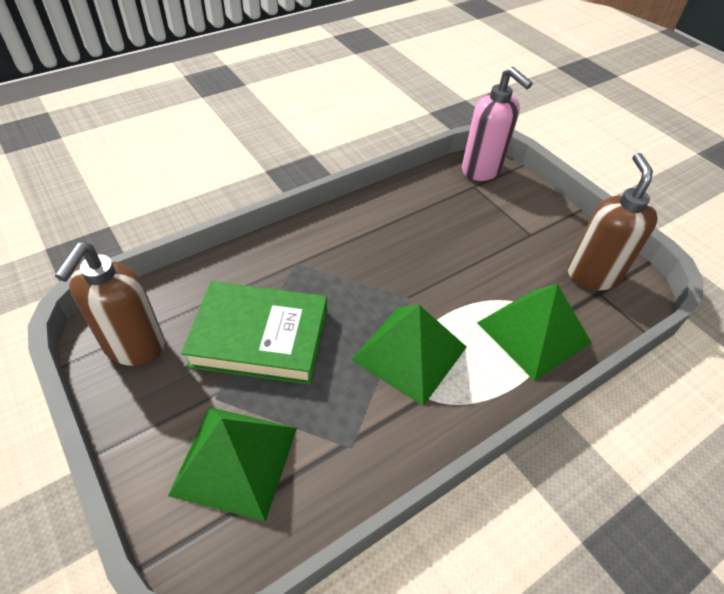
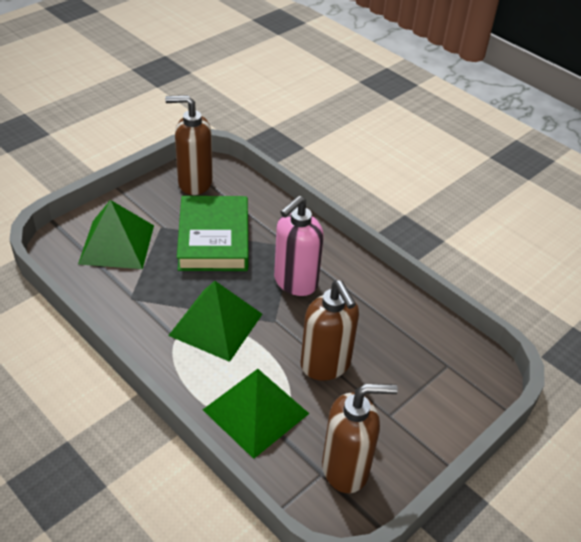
camera: 80 degrees right, 5 degrees down
pink soap dispenser [462,67,533,181] -> pink soap dispenser moved to [274,195,324,296]
none -> brown soap dispenser [301,280,359,381]

